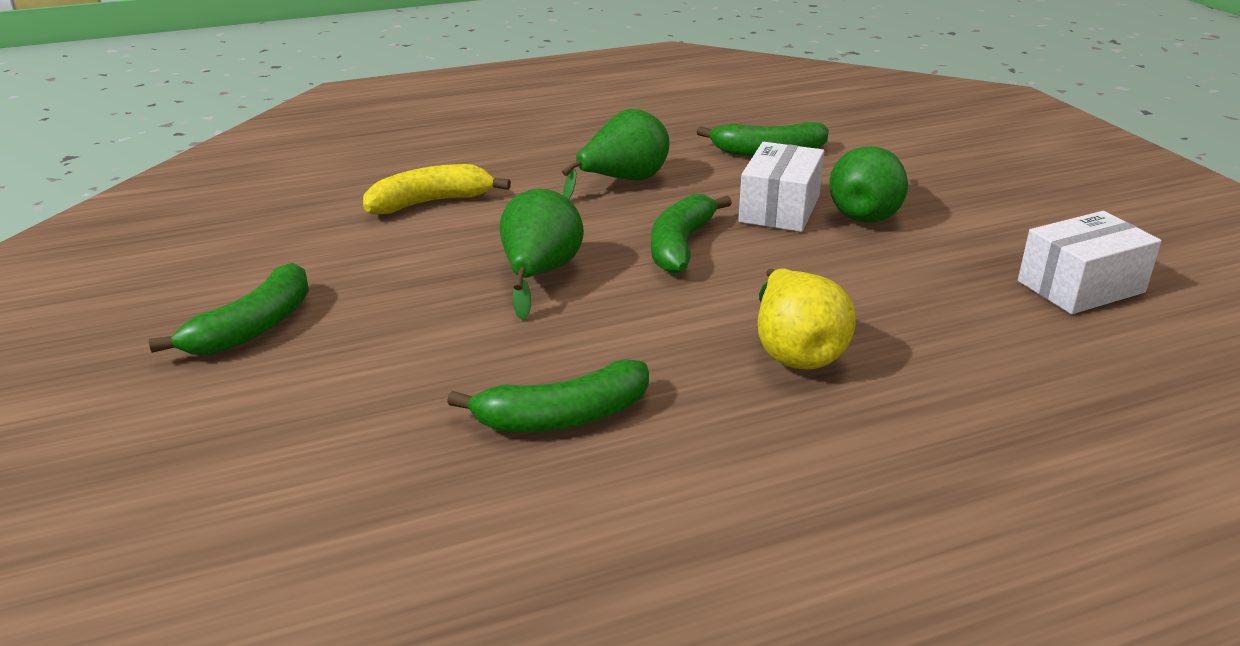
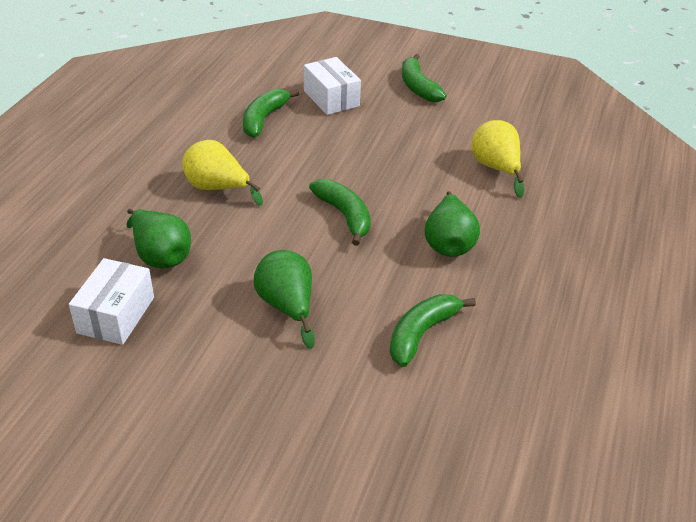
camera: 130 degrees right, 10 degrees up
yellow banana [363,164,511,214] -> yellow pear [472,120,524,198]
green pear [500,189,584,320] -> green pear moved to [126,209,191,268]
white box [738,142,824,232] -> white box moved to [304,57,361,115]

